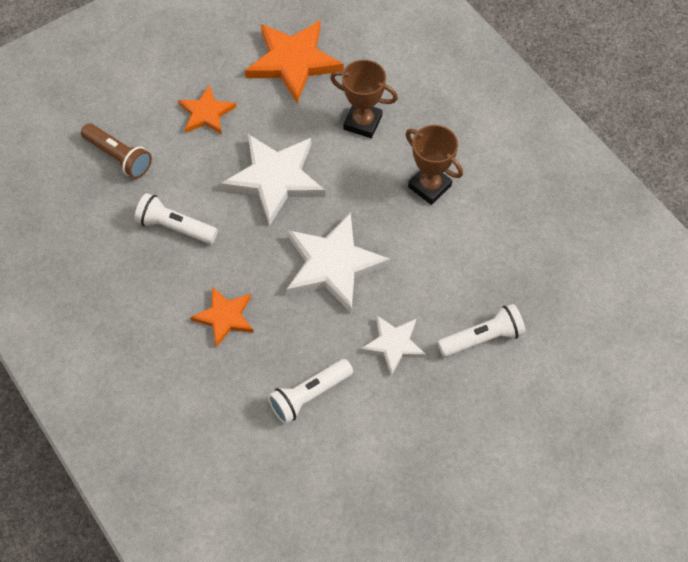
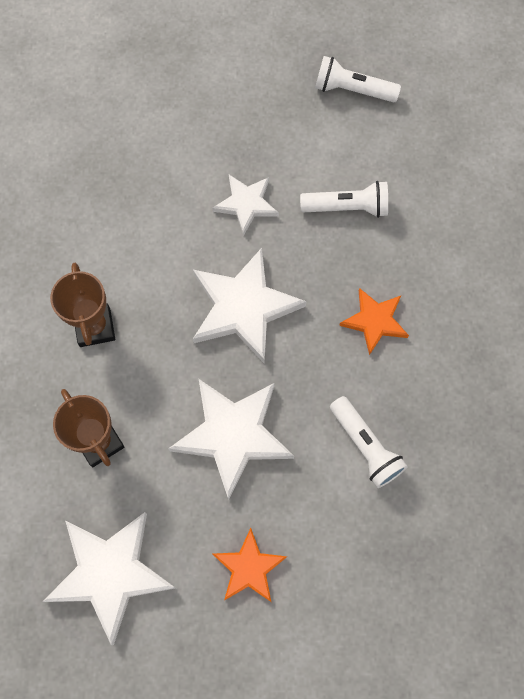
camera: 145 degrees left, 10 degrees up
brown flashlight [81,123,152,179] -> none
orange star [245,20,343,103] -> white star [42,512,176,645]
white flashlight [438,304,526,357] -> white flashlight moved to [315,56,401,103]

